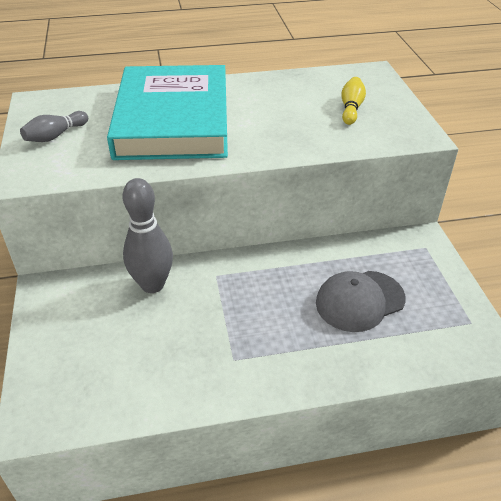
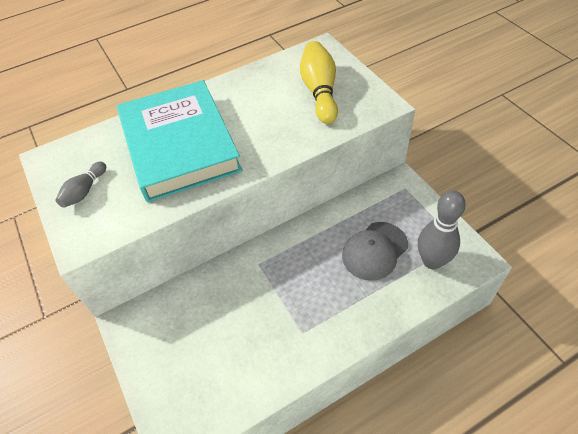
camera: 15 degrees left, 10 degrees up
grey bowling pin [123,178,173,293] -> grey bowling pin moved to [418,191,466,269]
yellow bowling pin [341,77,366,125] -> yellow bowling pin [300,41,338,124], size x1.75

